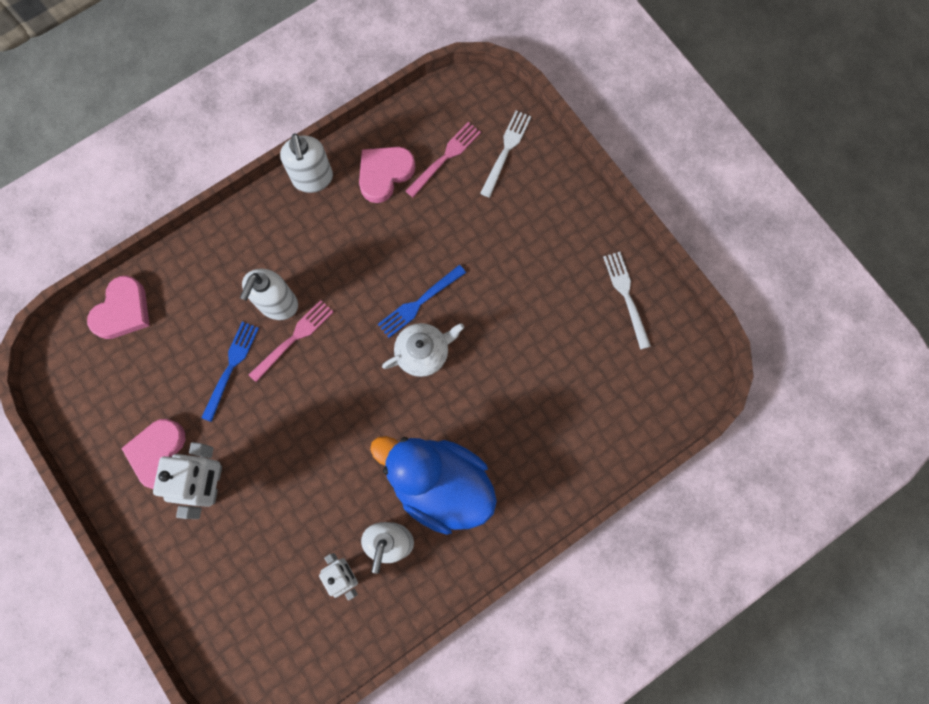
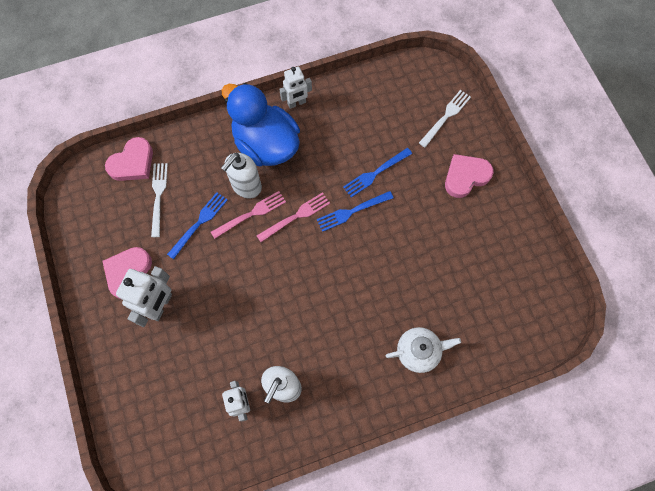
camera: 15 degrees right, 5 degrees down
white soap dispenser [280,134,333,193] -> white robot [279,67,312,109]
pink heart [359,147,416,203] -> pink heart moved to [445,154,494,198]
blue duck [370,436,497,535] -> blue duck moved to [222,83,300,166]
white teapot [382,323,464,377] -> white teapot moved to [386,327,461,373]
pink fork [406,122,481,197] -> pink fork moved to [257,192,330,242]
white fork [603,252,651,350] -> white fork moved to [151,163,168,237]
none -> blue fork [343,148,412,197]

